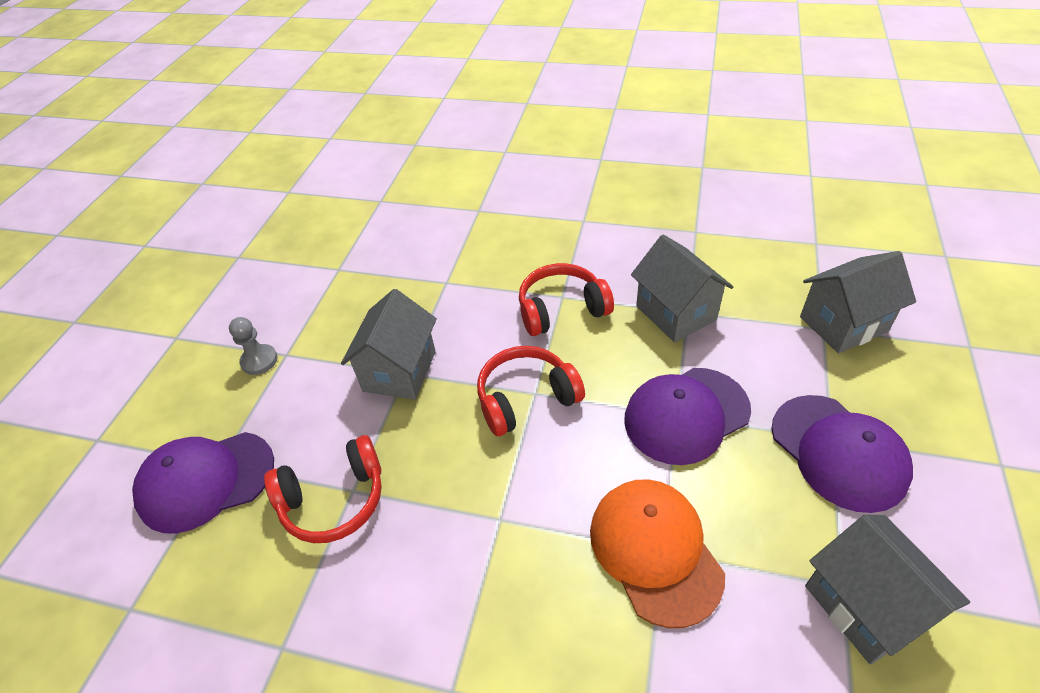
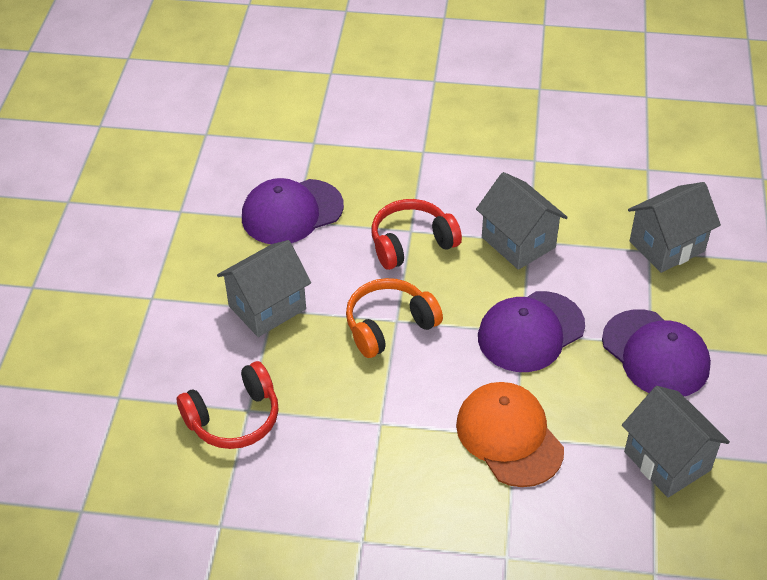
camera: 10 degrees left, 0 degrees up
purple cap [132,432,274,534] -> purple cap moved to [242,178,344,244]
grey pawn [229,317,278,375] -> none
grey house [341,289,437,400] -> grey house turned 45 degrees clockwise [217,240,311,337]
red headphones [477,346,585,436] -> orange headphones [346,278,443,358]

